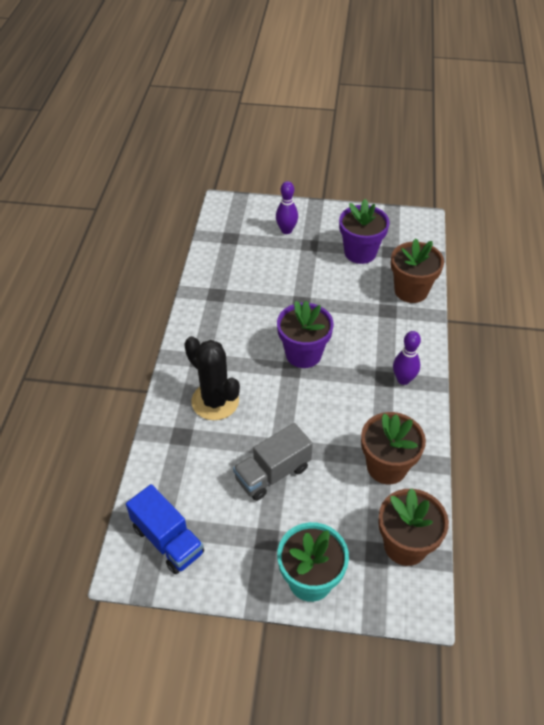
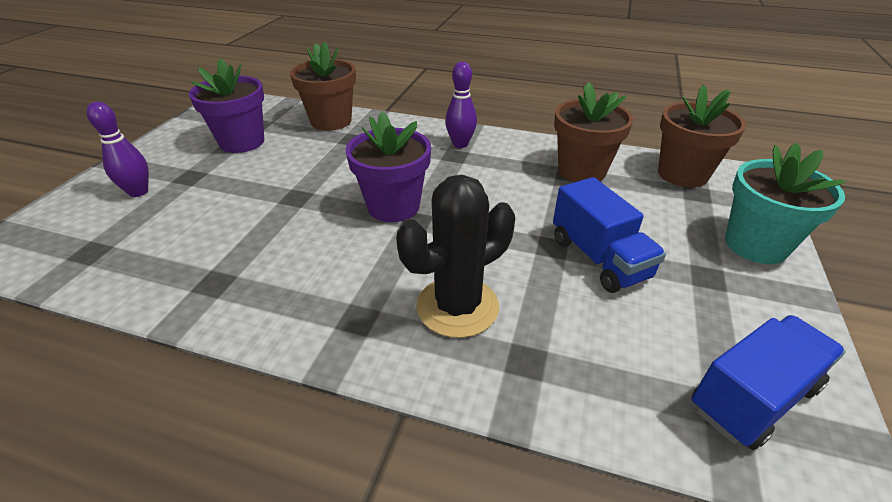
camera: 80 degrees left, 10 degrees down
grey truck [233,423,313,501] -> blue truck [553,177,666,293]

